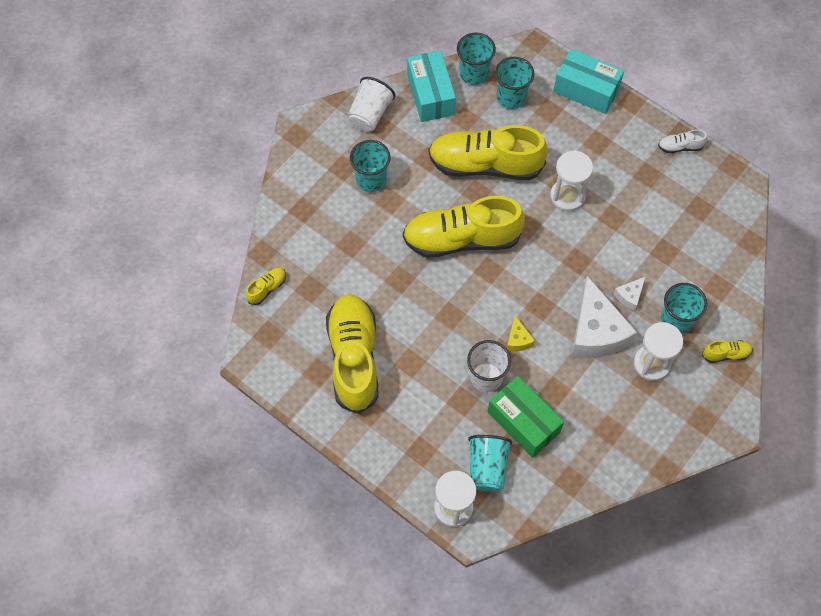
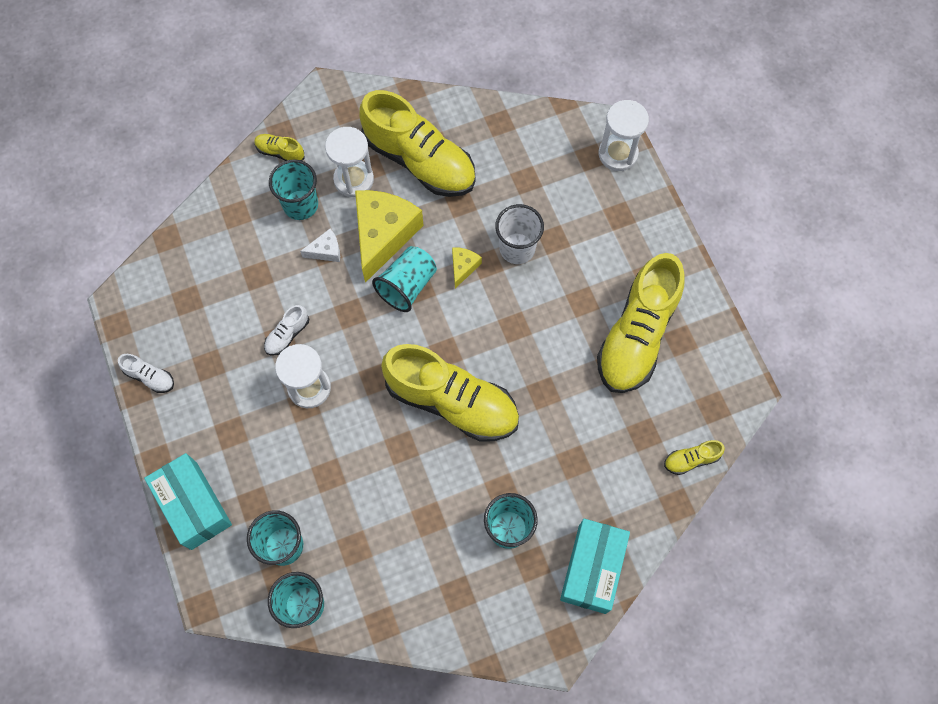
camera: 150 degrees left, 5 degrees up
white cup [347,77,395,132] -> none
turquoise box [407,50,456,122] -> turquoise box moved to [560,519,630,614]
yellow shoe [429,125,548,180] -> yellow shoe moved to [359,90,475,197]
turquoise cup [468,435,512,492] -> turquoise cup moved to [372,246,437,312]
green box [488,376,564,458] -> none
white cheese [571,276,637,358] -> yellow cheese [355,190,424,283]
none -> white shoe [264,305,309,355]

